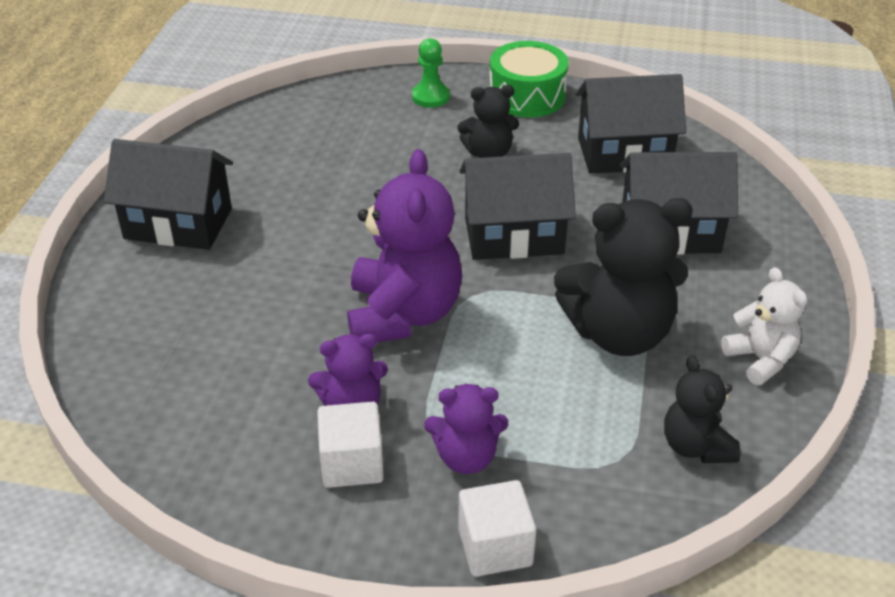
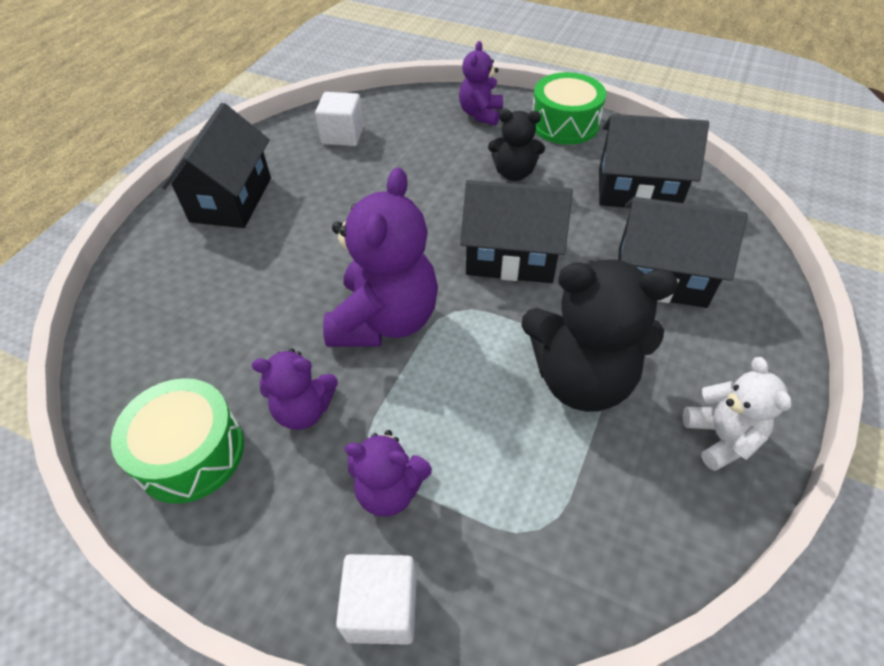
camera: 15 degrees right, 10 degrees up
black house [104,139,233,250] -> black house turned 75 degrees clockwise [162,103,271,228]
white cube [317,402,384,488] -> white cube moved to [315,92,364,146]
green pawn [412,38,450,108] -> purple teddy bear [459,41,503,126]
black teddy bear [664,355,740,463] -> none
none -> green drum [111,378,244,504]

